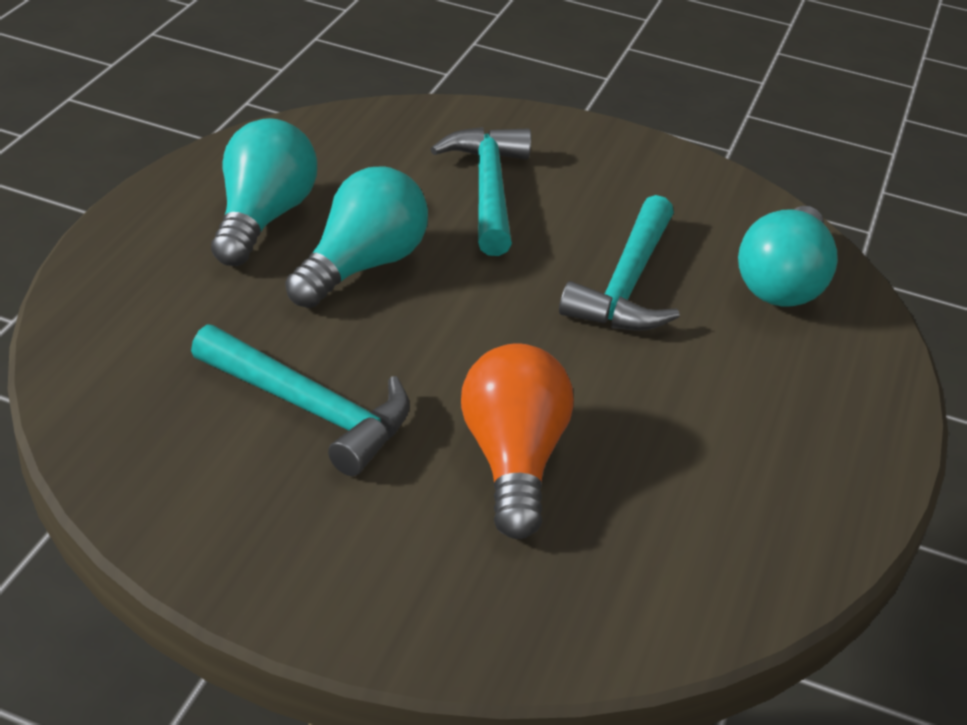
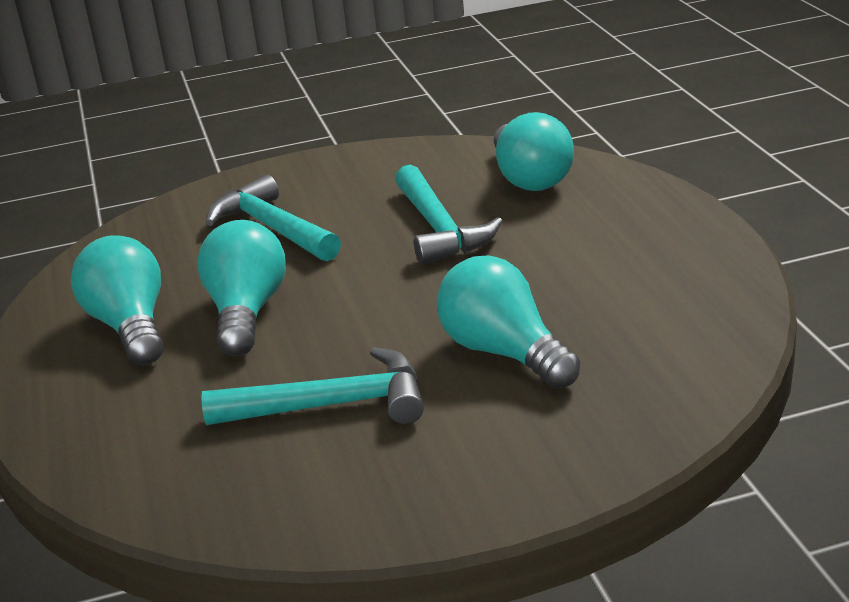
camera: 30 degrees left, 10 degrees down
orange light bulb [461,343,574,539] -> turquoise light bulb [437,255,580,389]

